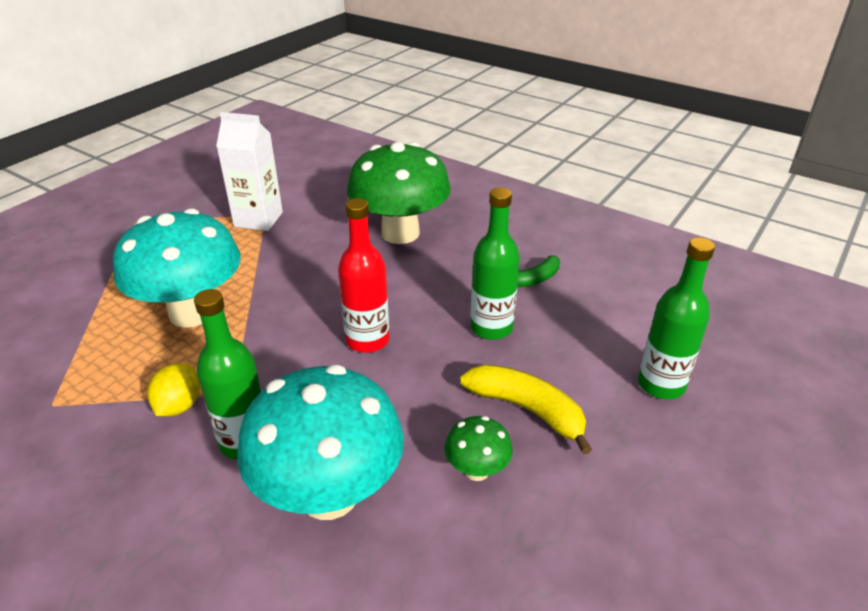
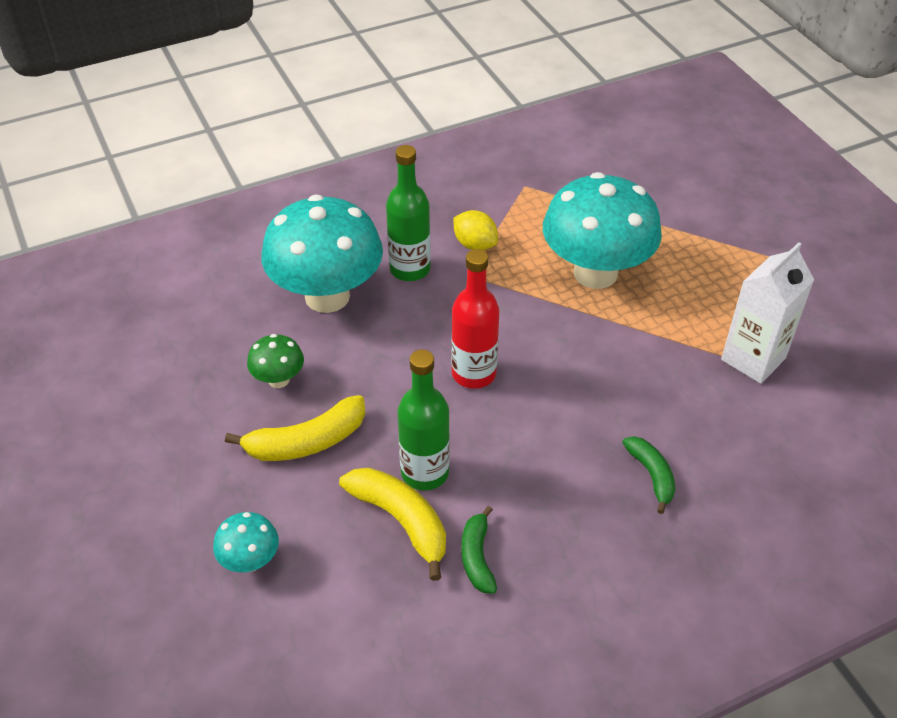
camera: 120 degrees right, 10 degrees up
green mushroom [347,142,451,244] -> green banana [622,436,675,514]
green bottle [638,237,715,399] -> turquoise mushroom [213,512,279,572]
none -> yellow banana [339,468,446,581]

